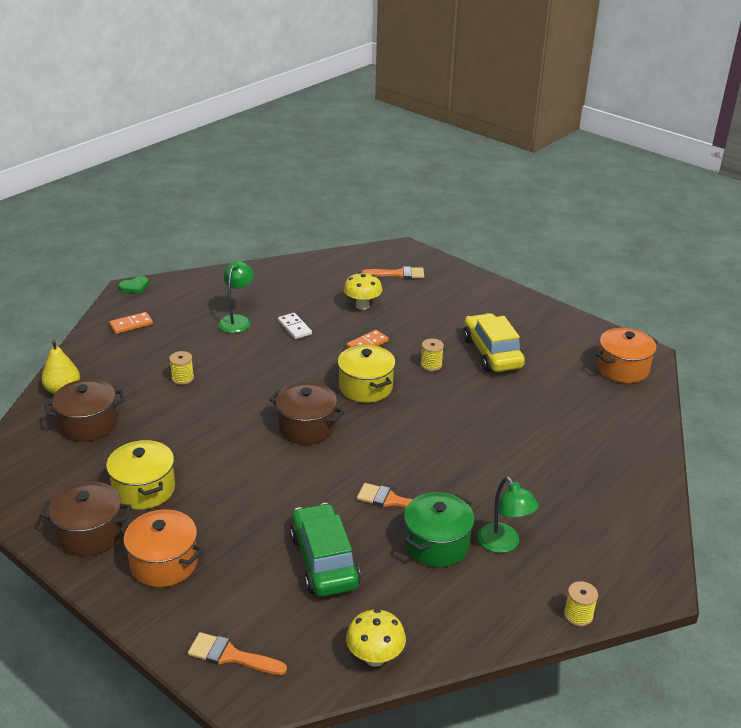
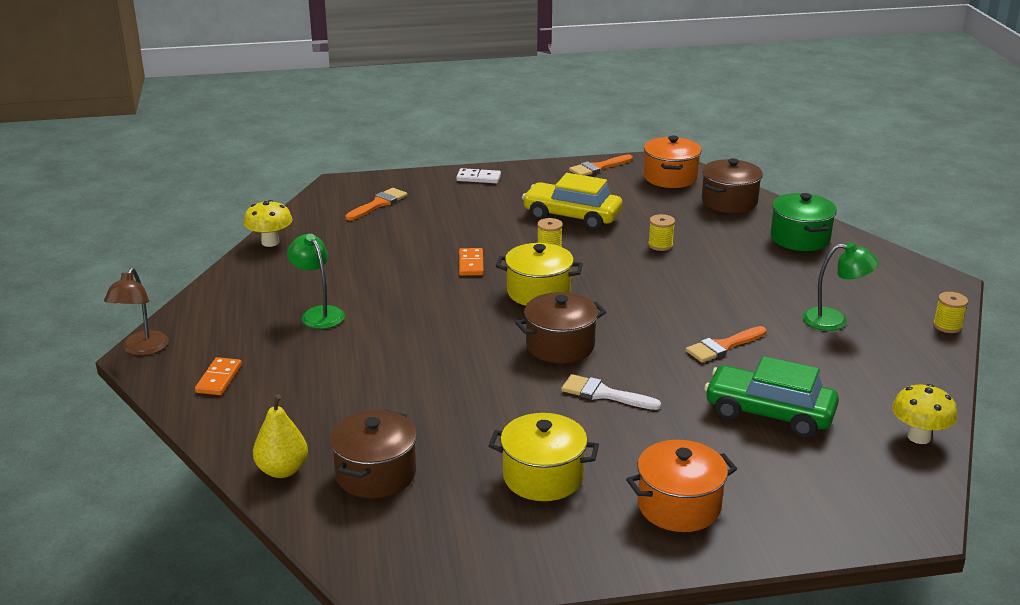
camera: 50 degrees left, 5 degrees down
brown pot [40,482,131,556] -> brown pot moved to [702,158,763,213]
green heart [118,276,149,294] -> brown lamp [104,268,169,356]
yellow spool [169,351,194,385] -> yellow spool moved to [648,214,675,251]
orange brush [188,632,287,675] -> orange brush moved to [569,154,633,176]
white domino [278,313,312,339] -> white domino moved to [456,168,501,183]
yellow mushroom [344,272,382,310] -> yellow mushroom moved to [243,200,292,247]
green pot [404,492,475,567] -> green pot moved to [770,193,837,251]
none -> white brush [561,374,661,410]

